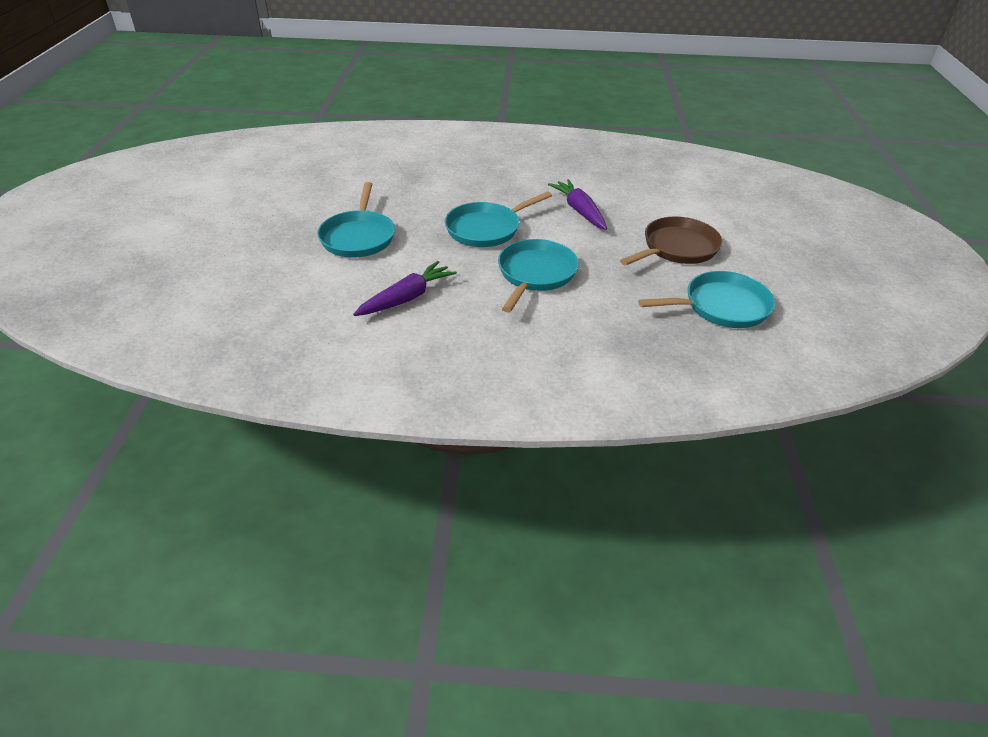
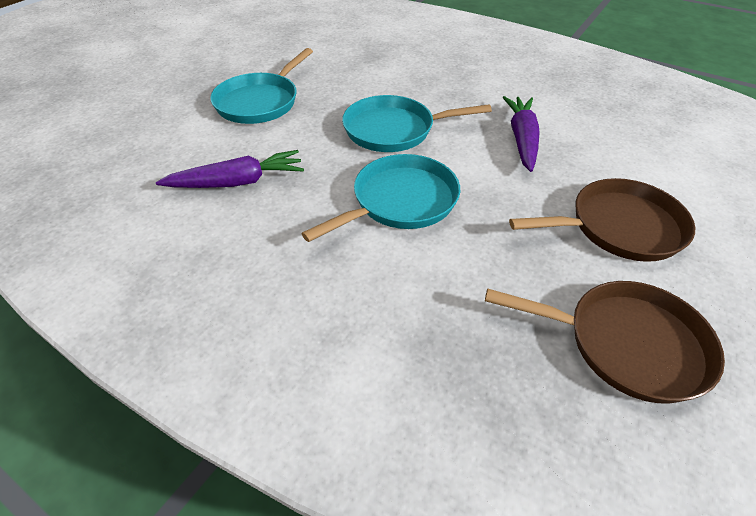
camera: 30 degrees right, 5 degrees up
turquoise pan [638,271,775,328] -> brown pan [485,281,725,404]

